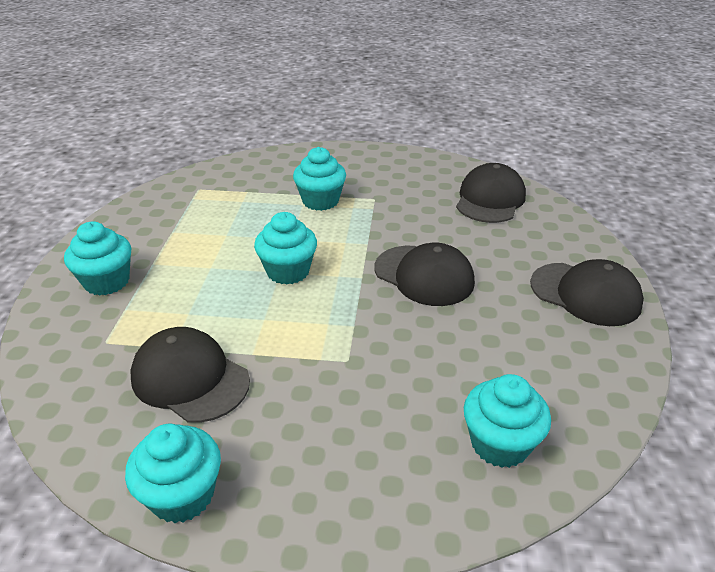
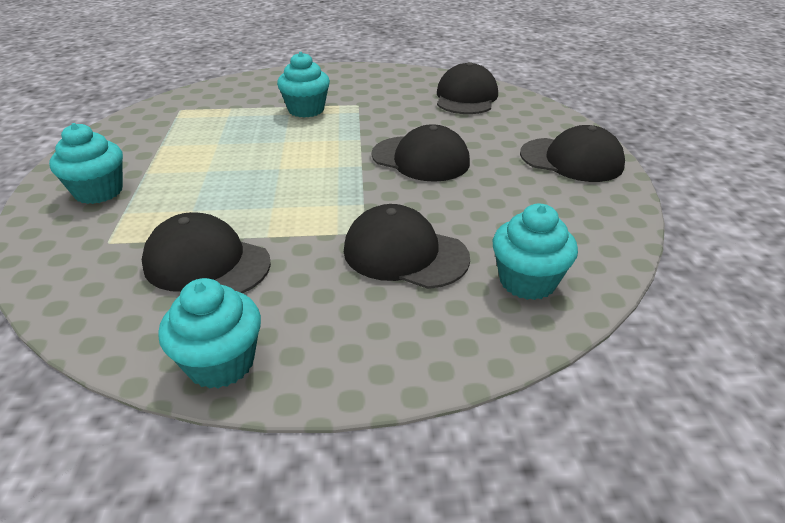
camera: 10 degrees left, 0 degrees up
turquoise cupcake [254,212,317,285] -> none
none -> black cap [344,204,470,289]

